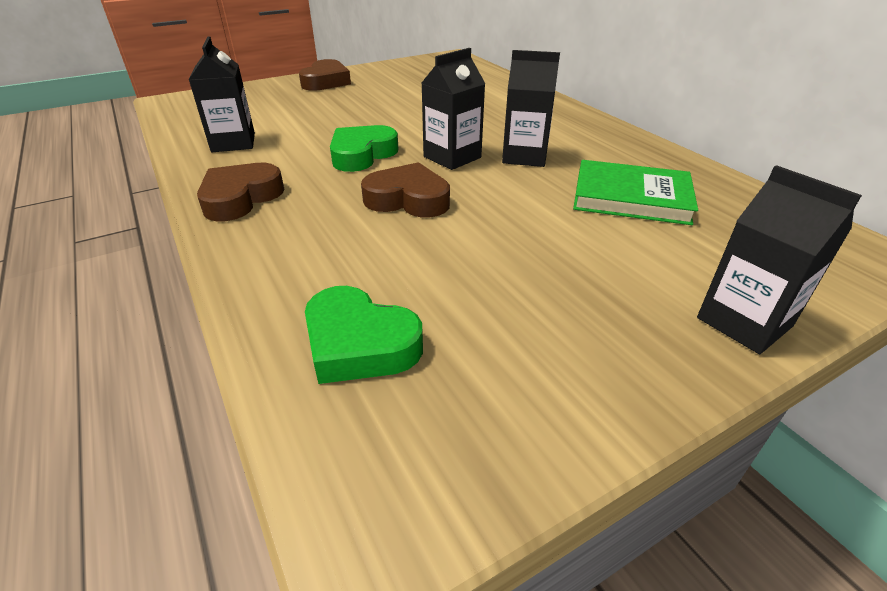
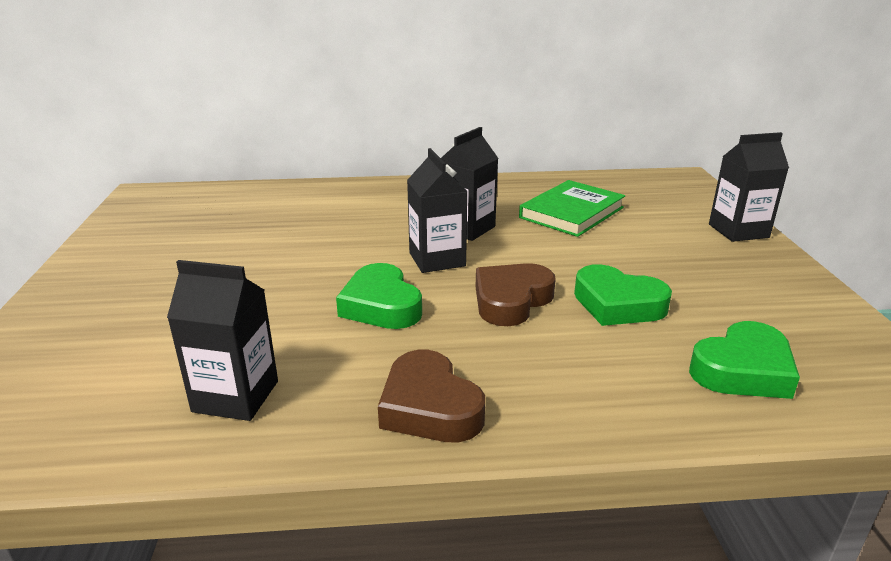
camera: 65 degrees left, 10 degrees down
brown heart [299,59,351,91] -> none
none -> green heart [574,264,672,326]

